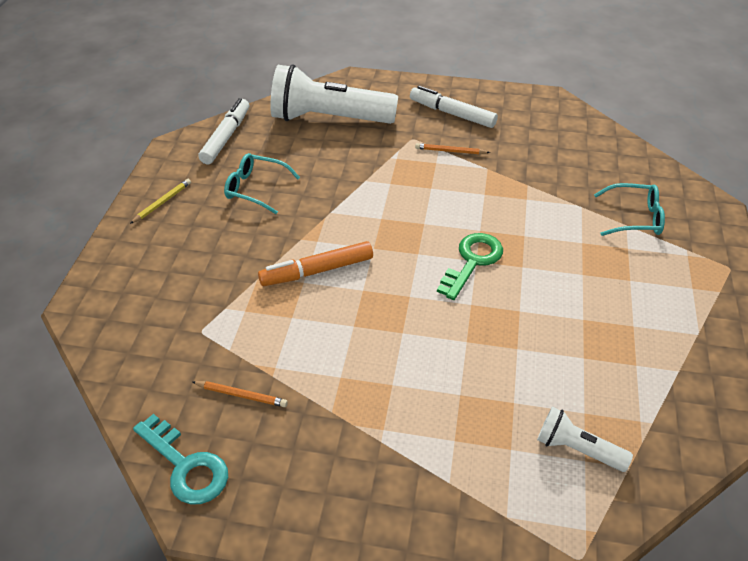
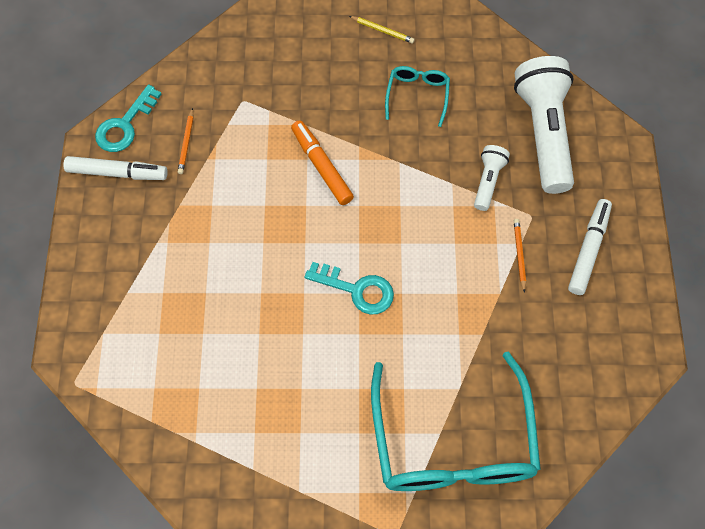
camera: 80 degrees right, 20 degrees up
white marker [198,98,249,164] -> white marker moved to [63,156,168,180]
green key [437,233,503,300] -> turquoise key [304,262,394,314]
white flashlight [537,407,633,472] -> white flashlight moved to [474,145,510,211]
turquoise glasses [594,183,665,236] -> turquoise glasses [371,351,541,491], size x2.19

